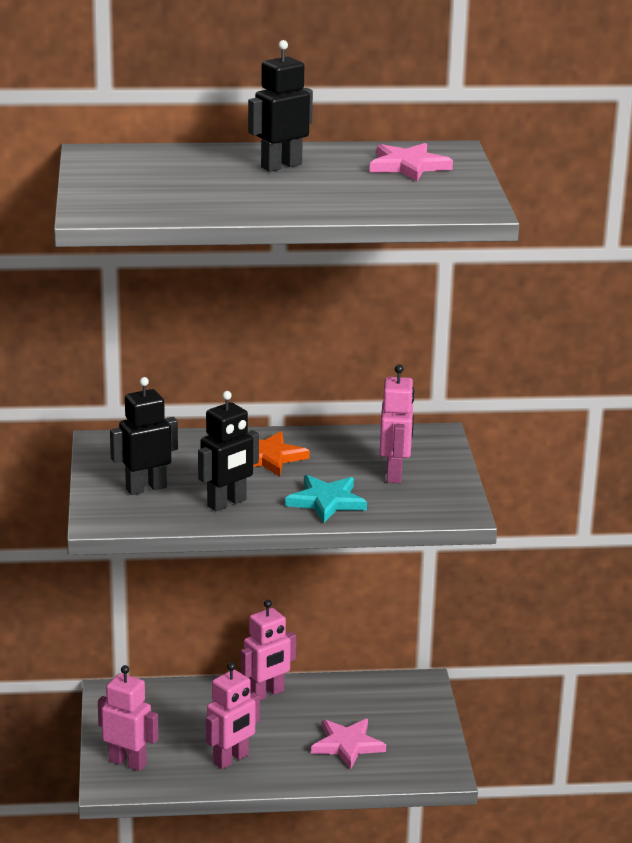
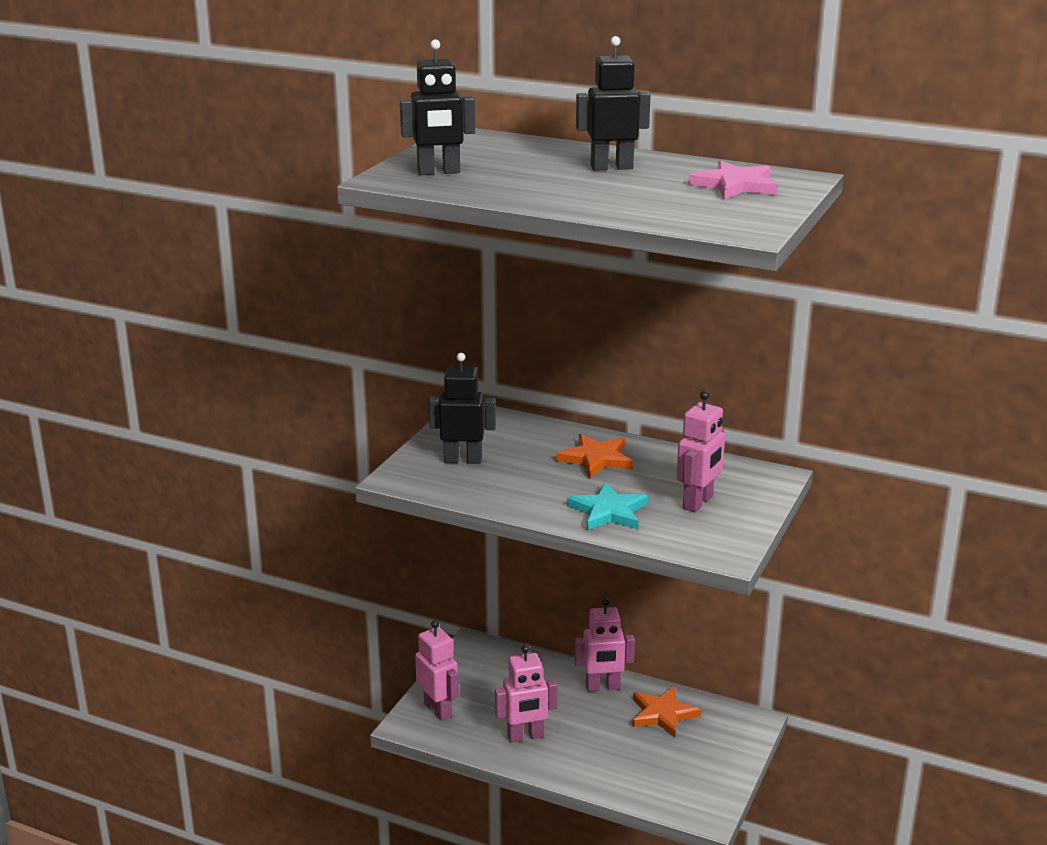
camera: 30 degrees right, 0 degrees up
black robot [198,391,259,511] -> black robot moved to [400,39,475,175]
pink star [311,719,386,769] -> none
none -> orange star [632,686,701,737]

